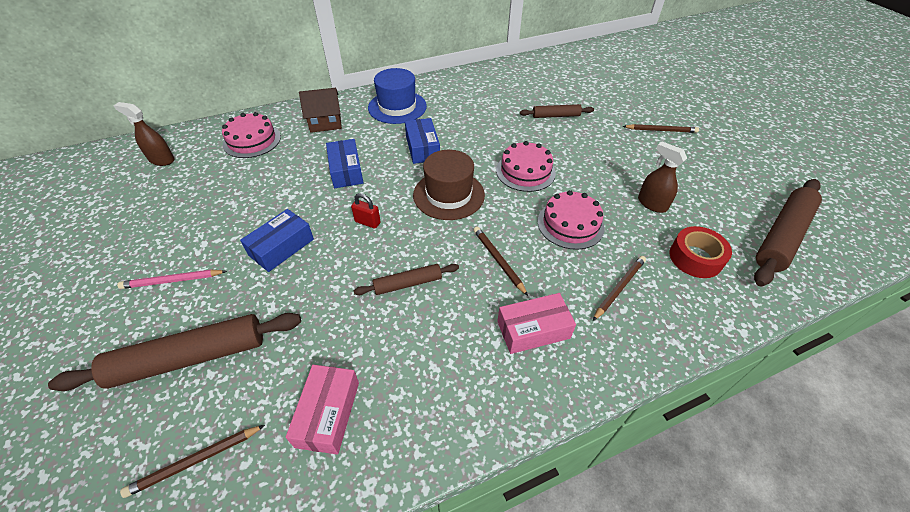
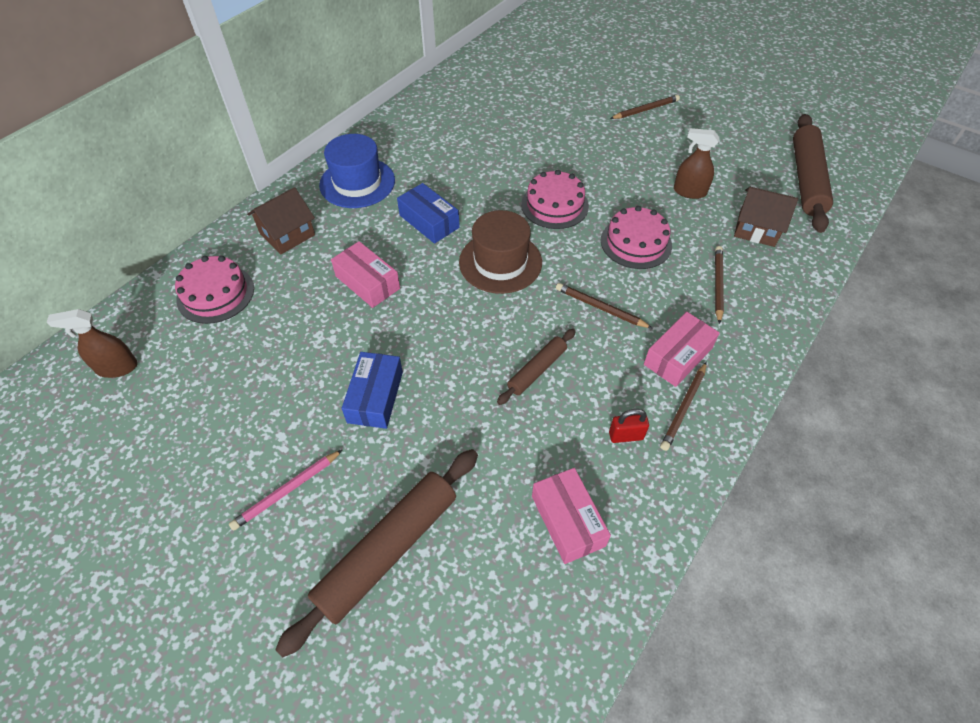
camera: 30 degrees left, 5 degrees up
brown pencil [120,425,265,498] -> brown pencil moved to [660,362,707,451]
blue box [326,139,363,188] -> pink box [331,241,400,308]
red padlock [351,193,381,229] -> red padlock moved to [609,409,649,443]
brown rolling pin [520,104,594,118] -> none
red tape [670,226,732,278] -> brown house [734,187,798,247]

